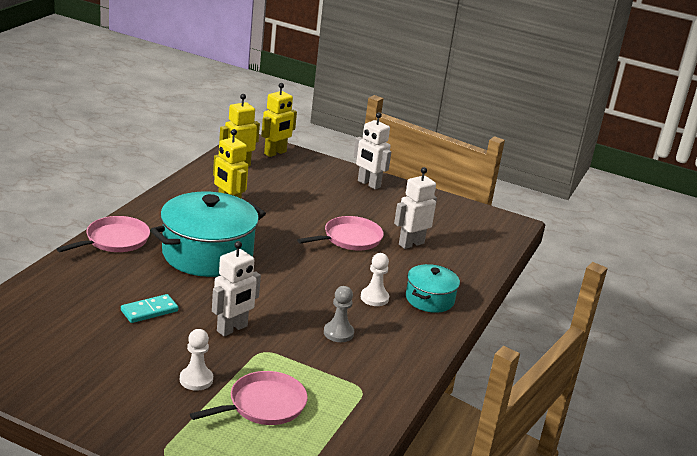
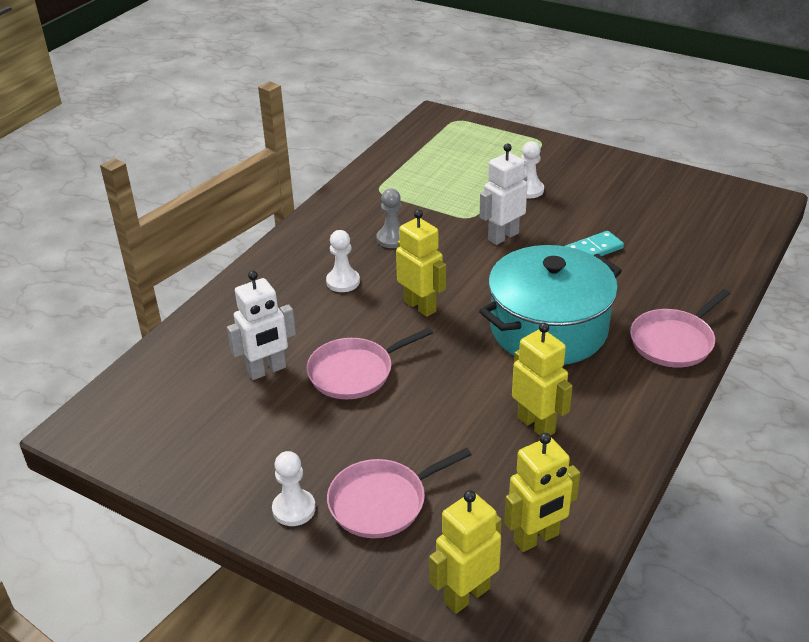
camera: 170 degrees left, 10 degrees up
pink pan [190,371,308,425] -> pink pan moved to [327,448,472,538]
white robot [353,112,391,189] -> white pawn [272,451,316,526]
turquoise pot [406,264,460,313] -> none
none -> yellow robot [396,209,446,317]

